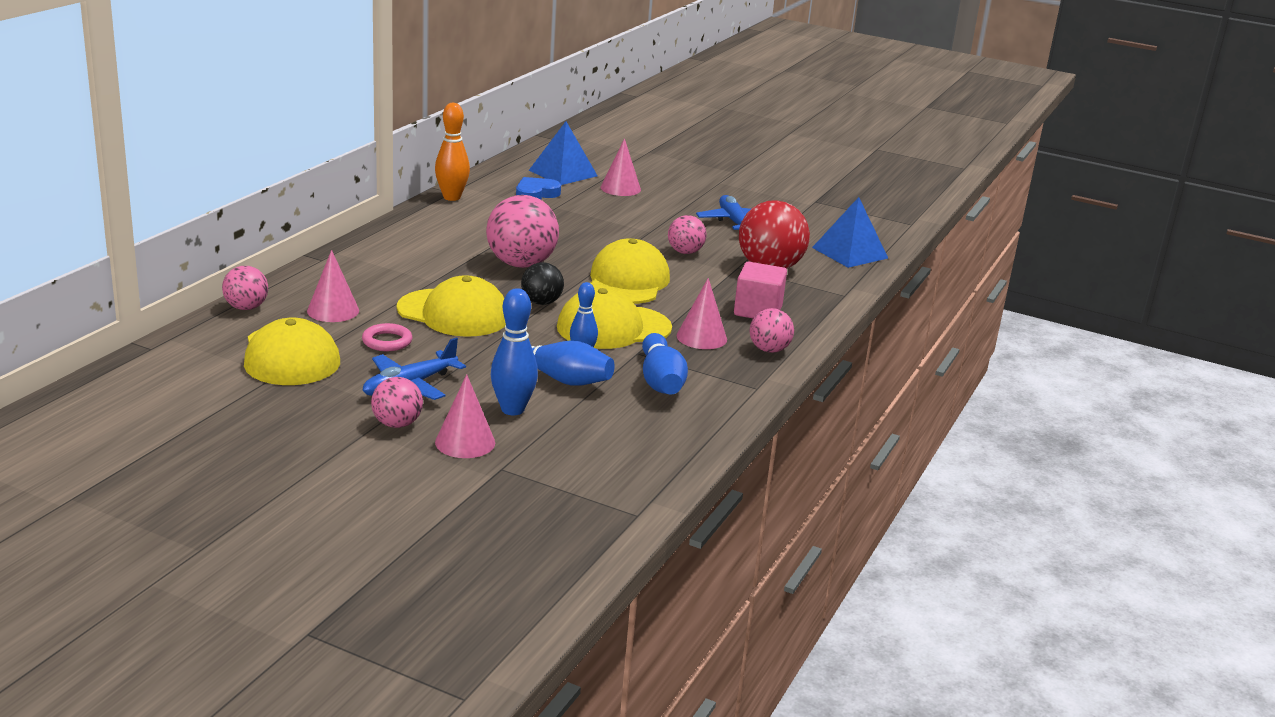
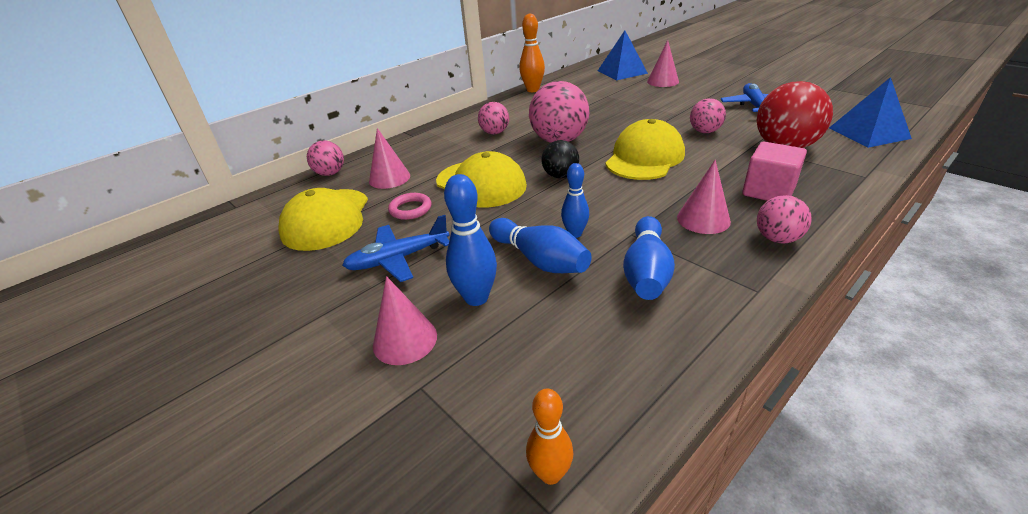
camera: 25 degrees right, 10 degrees up
pink ball [371,377,423,428] -> pink ball moved to [478,102,509,134]
blue heart [516,177,561,200] -> none
yellow cap [557,287,672,349] -> none
none -> orange bowling pin [526,388,573,485]

